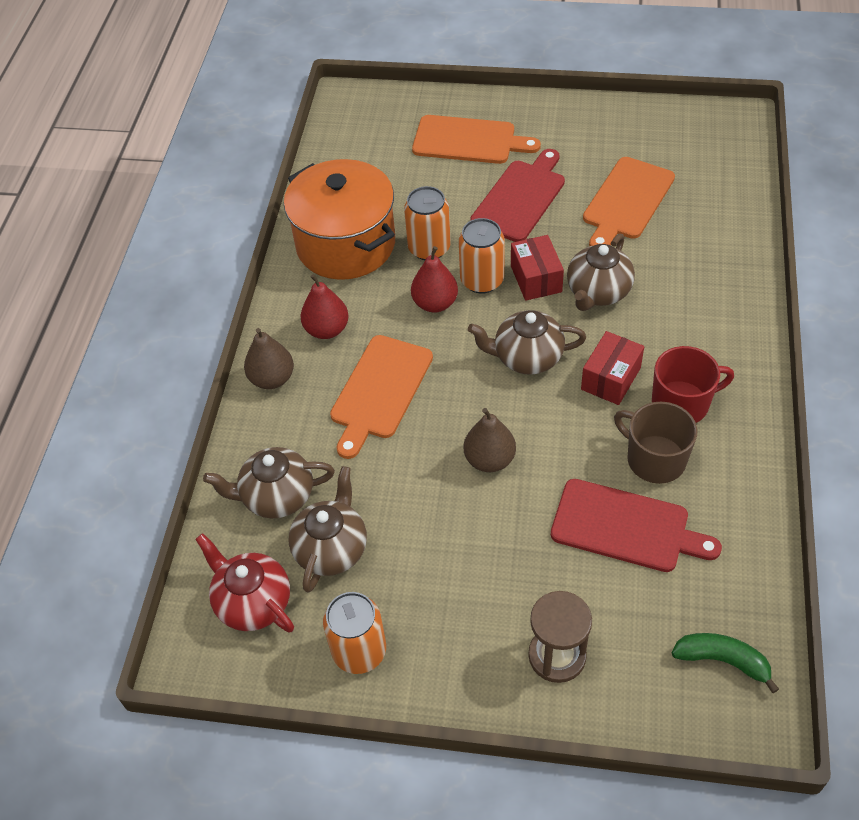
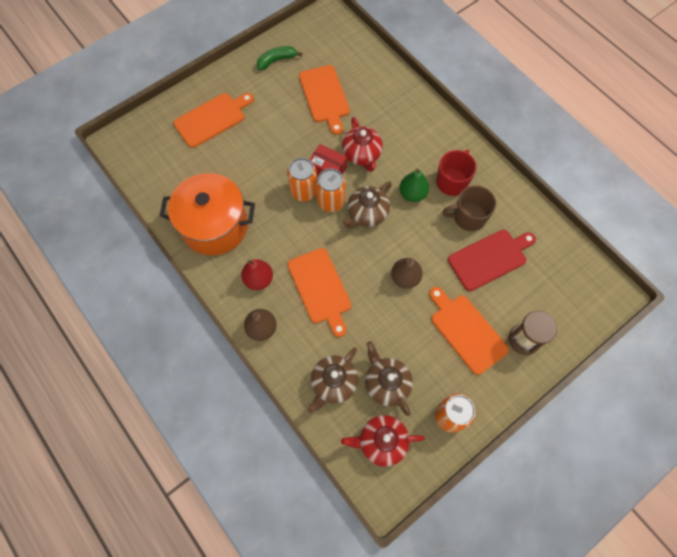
camera: 50 degrees left, 15 degrees up
orange can [404,186,451,260] -> orange can moved to [316,168,346,212]
red pear [411,246,458,313] -> none
red cutting board [470,149,565,242] -> none
brown teapot [567,233,635,311] -> red teapot [342,117,383,172]
red box [581,331,644,405] -> green pear [399,168,429,202]
green banana [672,633,779,693] -> green banana moved to [257,46,302,70]
none -> orange cutting board [429,287,509,375]

